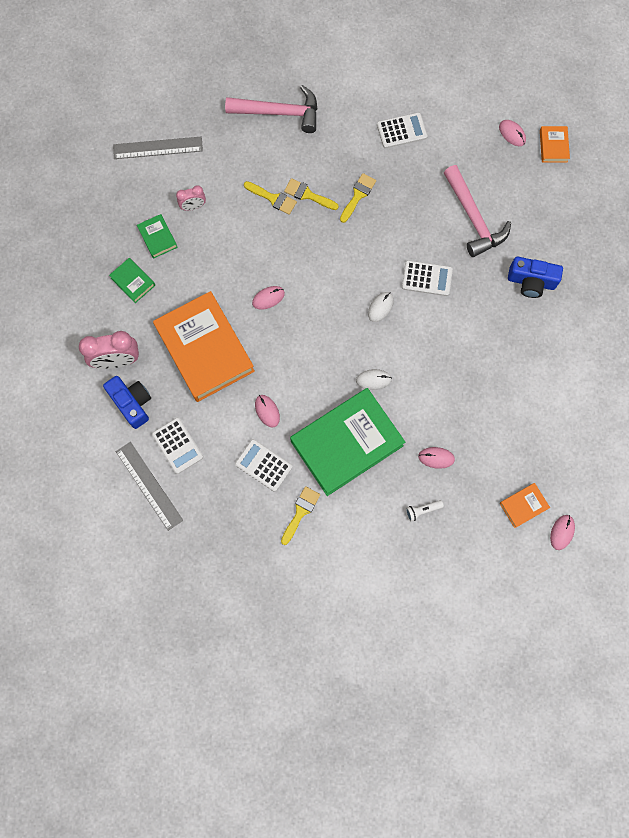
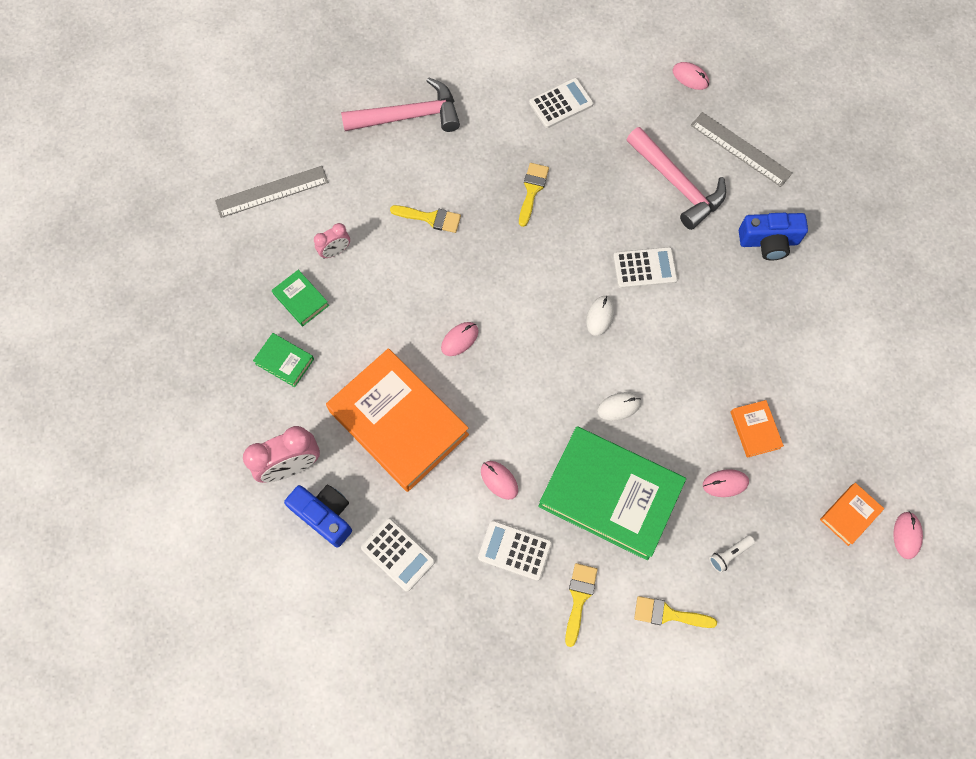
camera: 15 degrees left, 5 degrees down
grey ruler [116,442,183,531] -> grey ruler moved to [691,112,792,187]
yellow brush [284,178,339,210] -> yellow brush moved to [634,596,717,628]
green book [290,388,405,496] -> green book turned 75 degrees clockwise [538,426,686,560]
orange book [540,126,570,163] -> orange book moved to [730,400,784,458]

